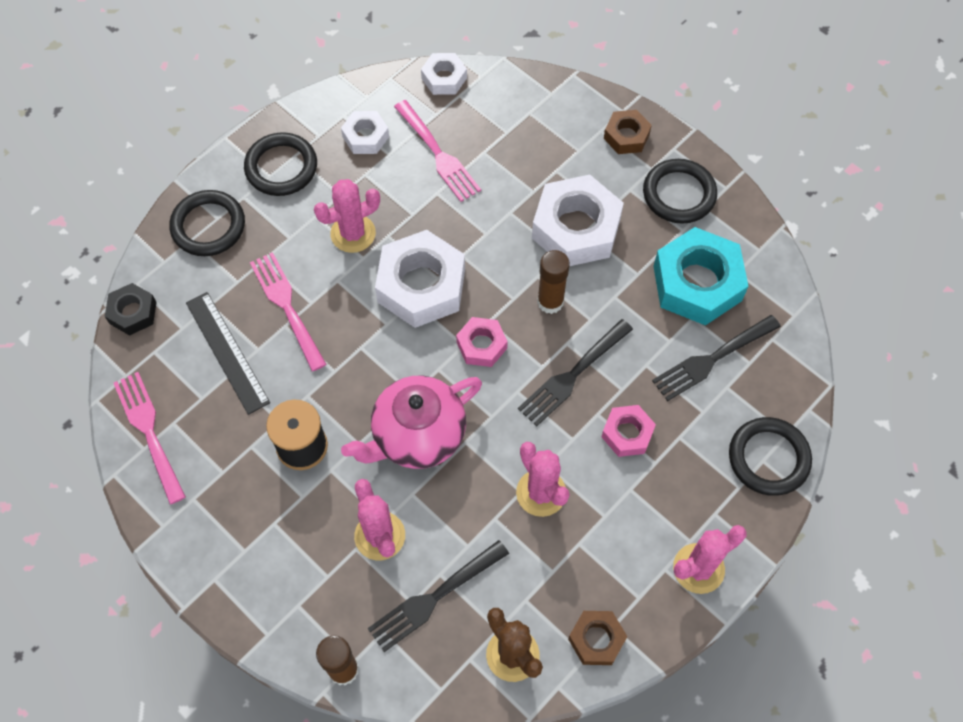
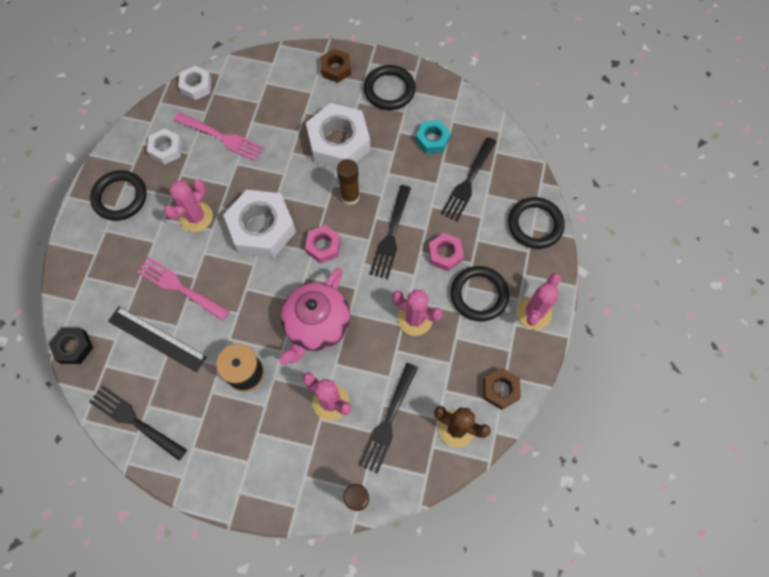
camera: 30 degrees left, 5 degrees up
pink fork [114,372,186,504] -> black fork [89,385,187,461]
black ring [169,190,245,256] -> black ring moved to [451,266,509,322]
turquoise nut [654,227,748,325] -> turquoise nut [416,120,451,154], size x0.53

